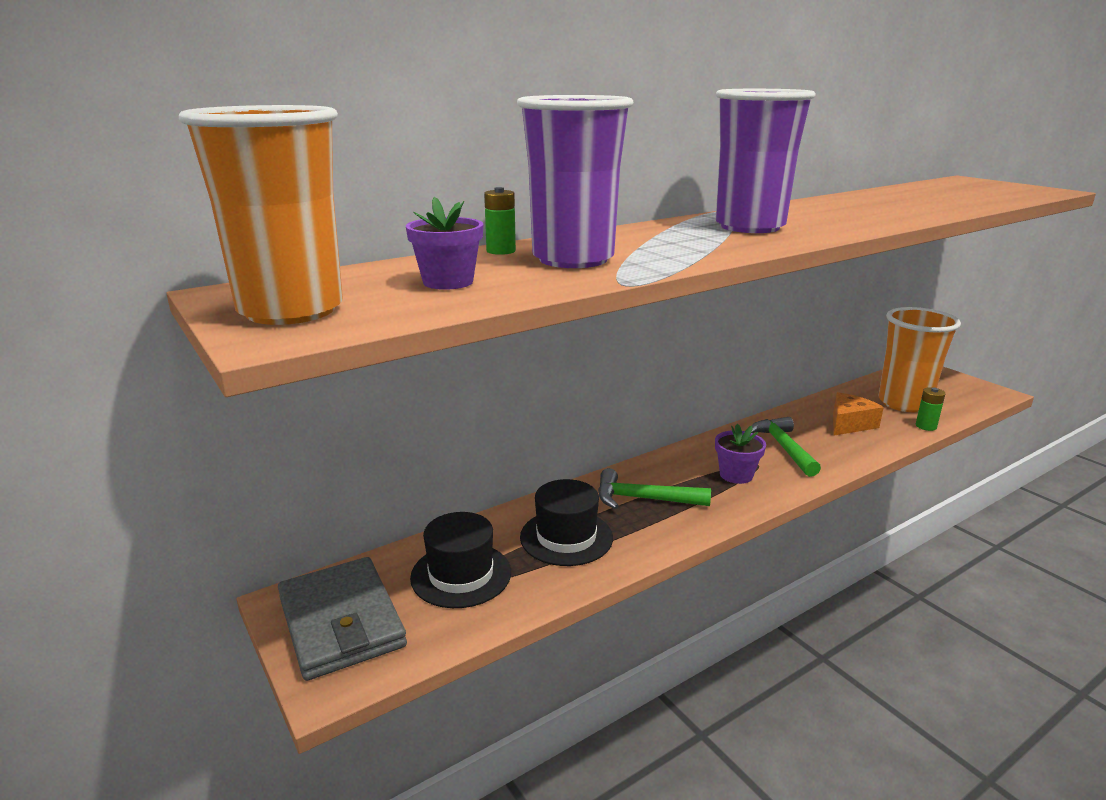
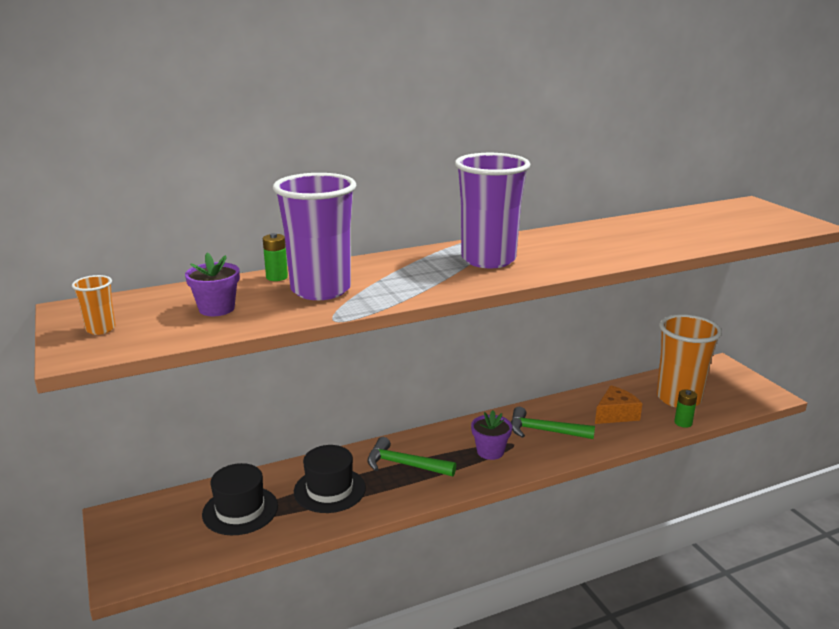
camera: 10 degrees right, 0 degrees up
orange cup [179,105,343,325] -> orange cup [72,275,116,335], size x0.42
grey wallet [278,557,407,681] -> none
green hammer [751,417,821,477] -> green hammer turned 75 degrees counterclockwise [511,407,595,439]

